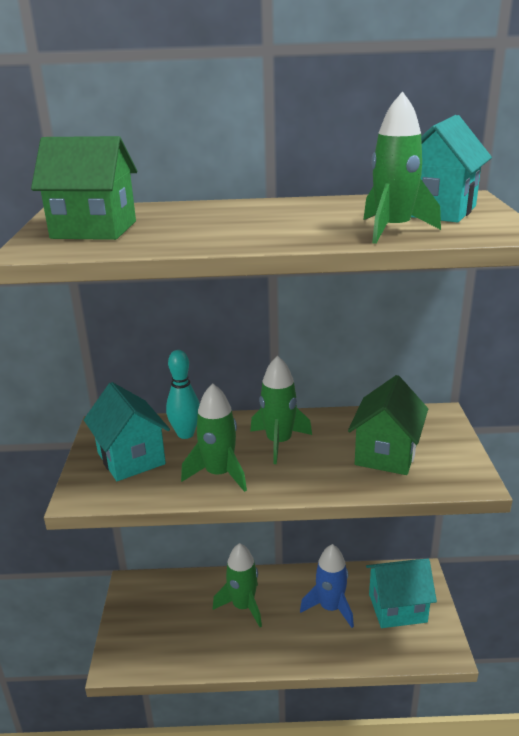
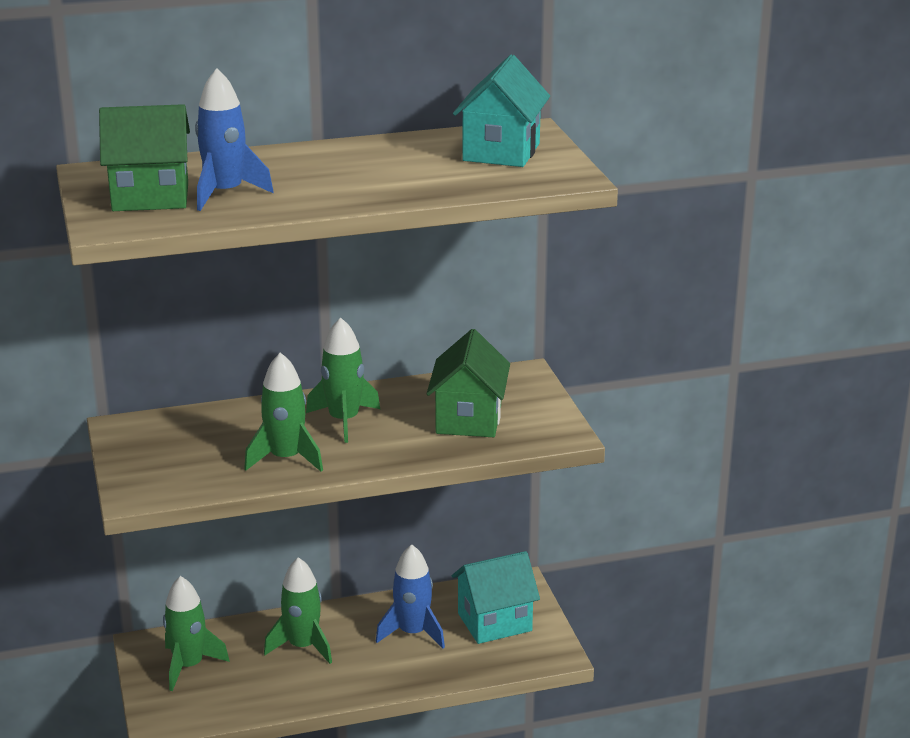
camera: 15 degrees left, 0 degrees up
turquoise house [84,382,170,481] -> none
turquoise bowling pin [166,350,200,439] -> none
green rocket [363,91,441,244] -> green rocket moved to [163,576,230,691]
none -> blue rocket [195,68,274,211]

